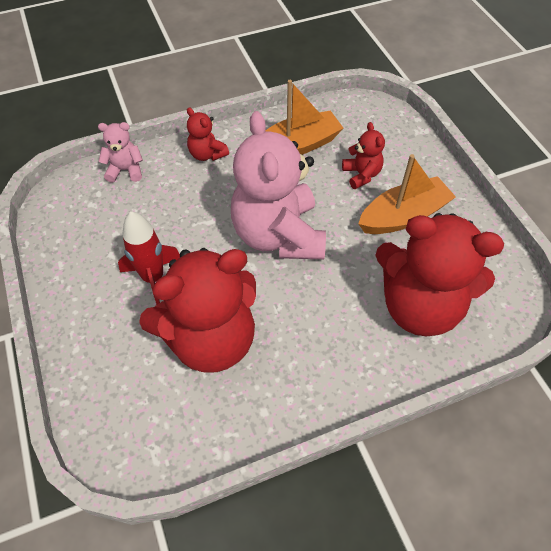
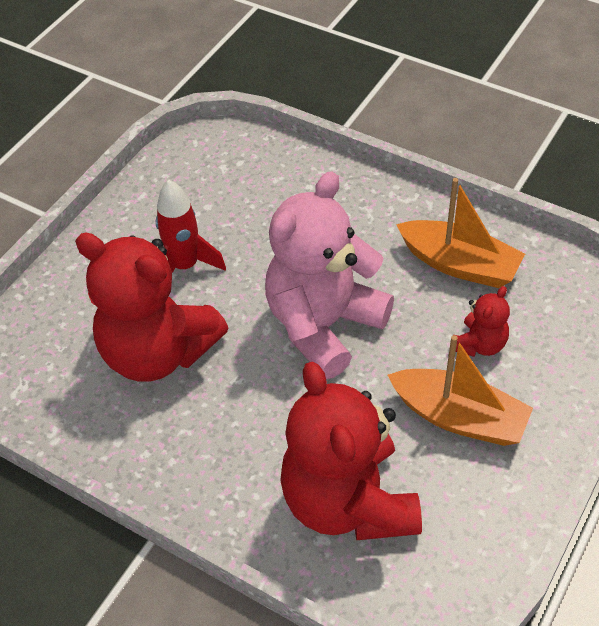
camera: 55 degrees right, 5 degrees down
pink teddy bear [98,122,143,183] -> none
red teddy bear [187,107,229,161] -> none

